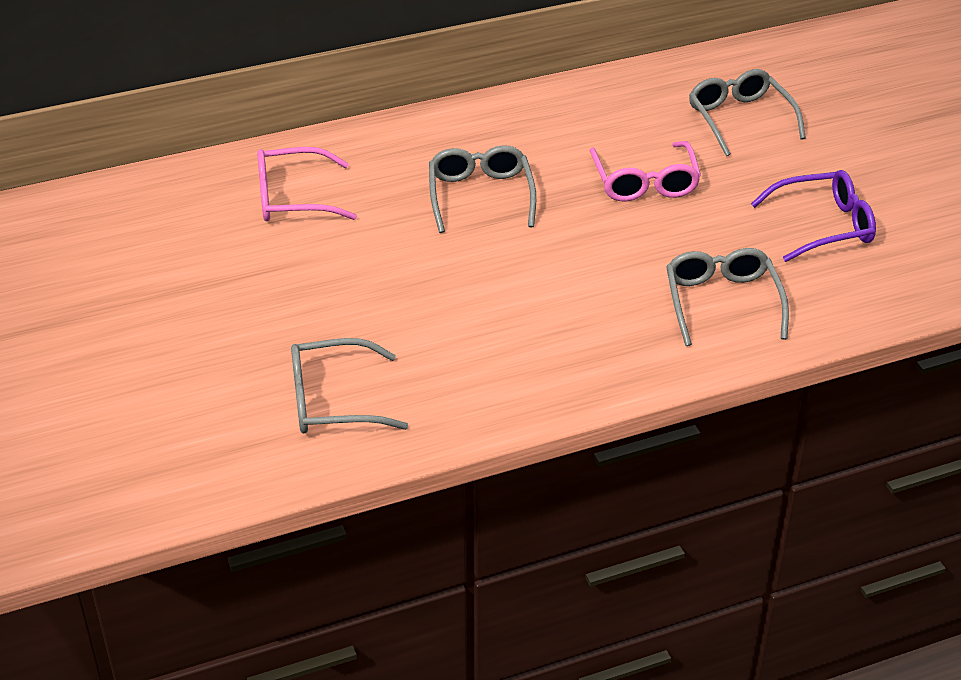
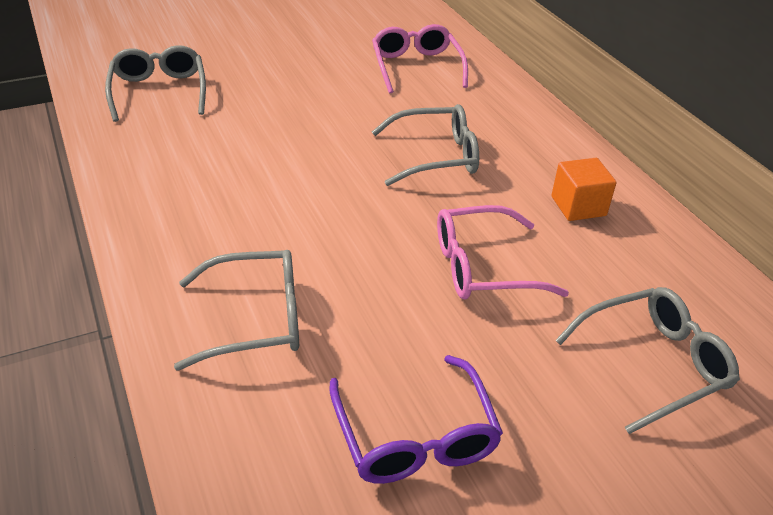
camera: 85 degrees right, 0 degrees up
none -> orange cube [551,158,617,221]

